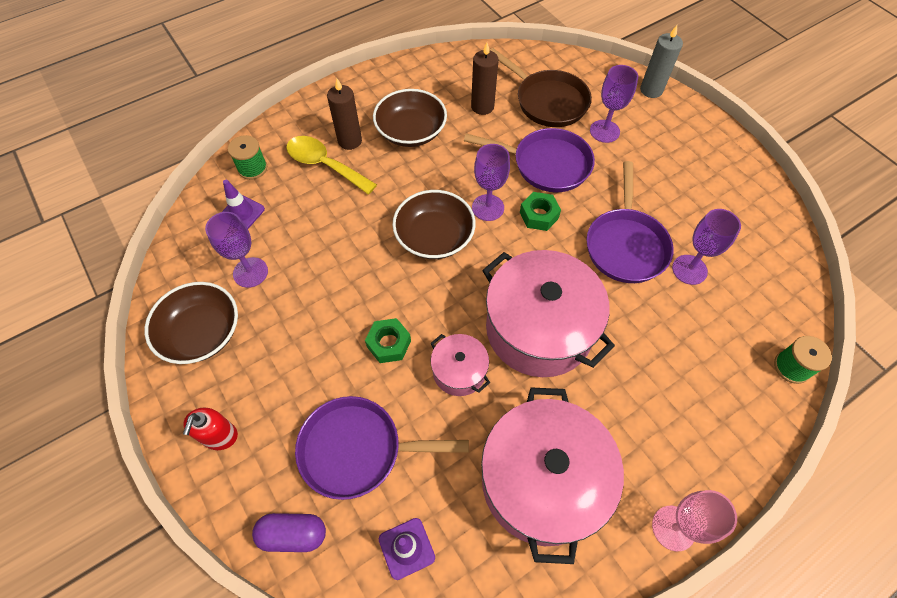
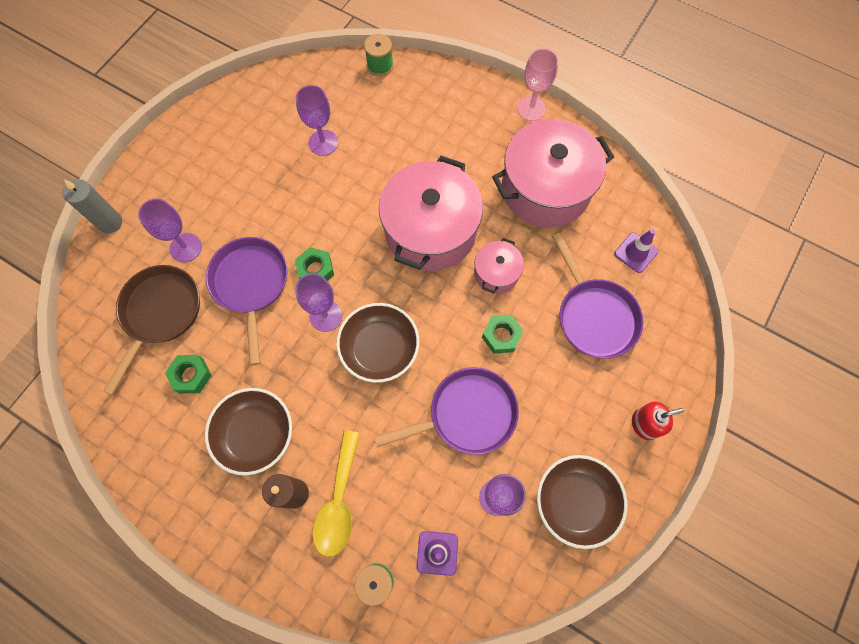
camera: 115 degrees left, 10 degrees up
purple capsule [252,513,326,552] -> none
brown candle [471,43,499,115] -> green nut [165,355,212,394]
purple pan [586,161,674,283] -> purple pan moved to [374,367,519,455]

